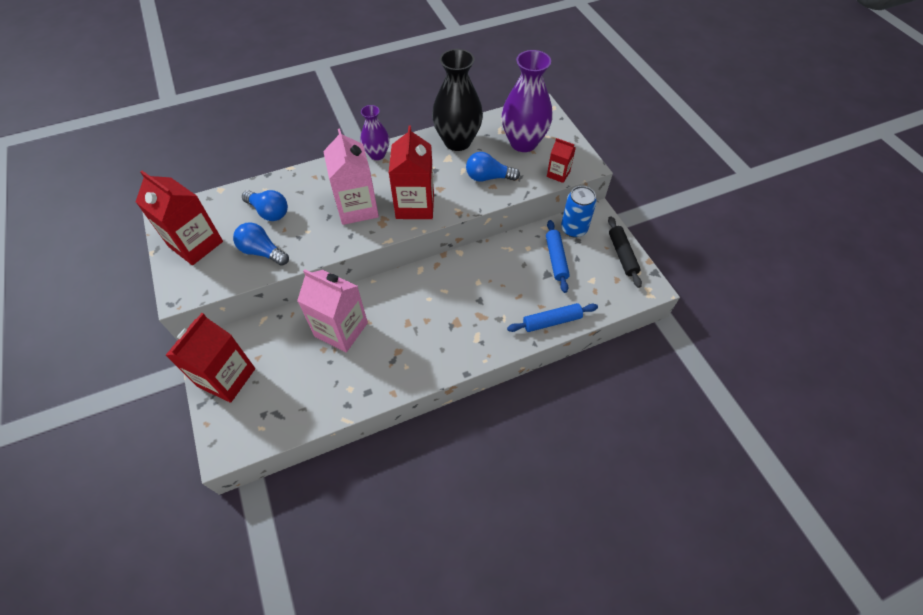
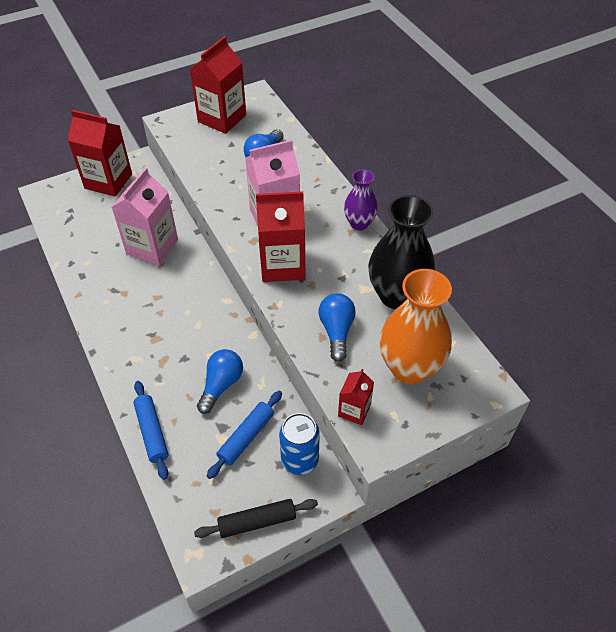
camera: 85 degrees right, 5 degrees down
blue light bulb [233,222,289,266] -> blue light bulb moved to [197,349,243,414]
purple vase [502,50,553,152] -> orange vase [379,269,452,384]
blue rolling pin [546,220,570,293] -> blue rolling pin turned 45 degrees counterclockwise [207,391,282,479]

